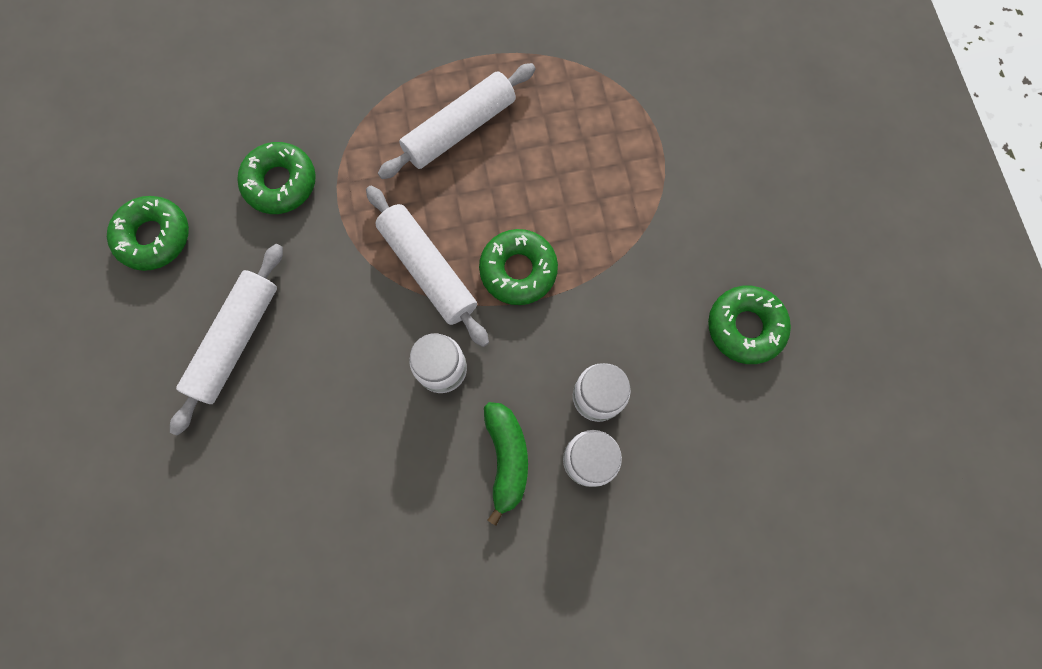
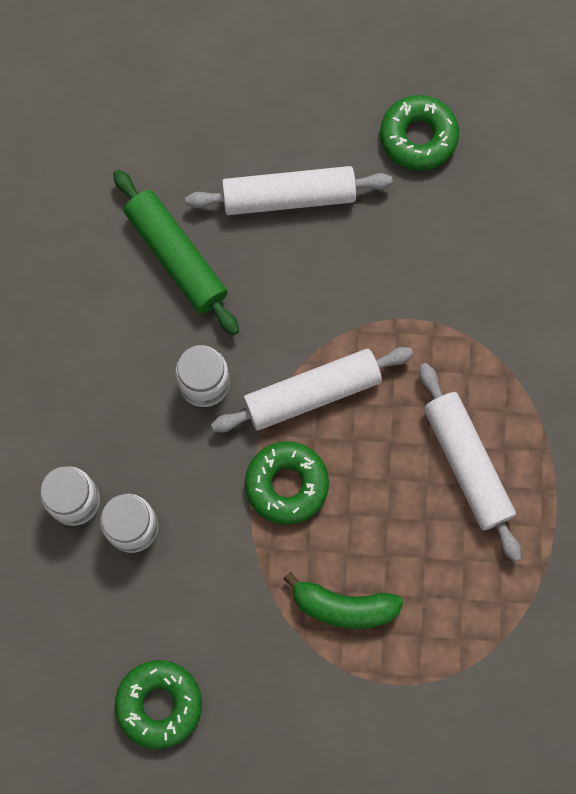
camera: 105 degrees right, 0 degrees up
white rolling pin [170,244,283,436] -> white rolling pin turned 45 degrees counterclockwise [185,166,393,215]
green donut [237,142,316,214] -> none
green banana [484,402,528,526] -> green banana moved to [283,572,403,629]
none -> green rolling pin [113,169,239,335]

